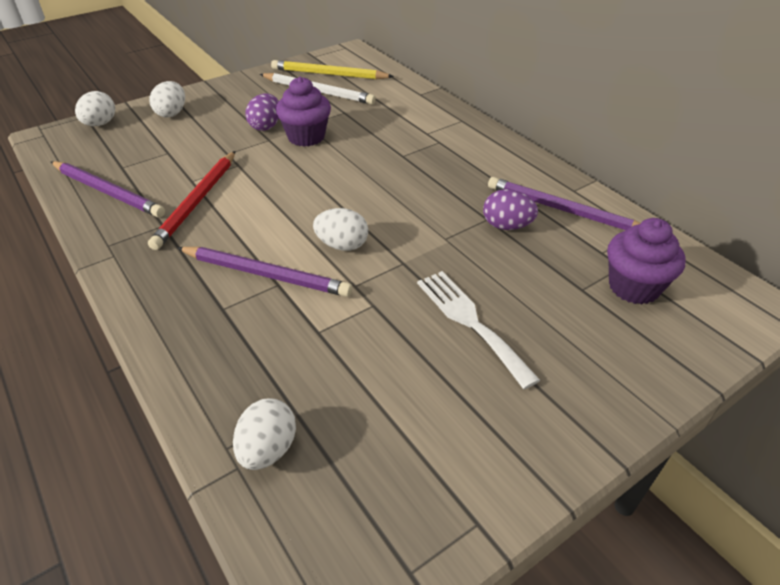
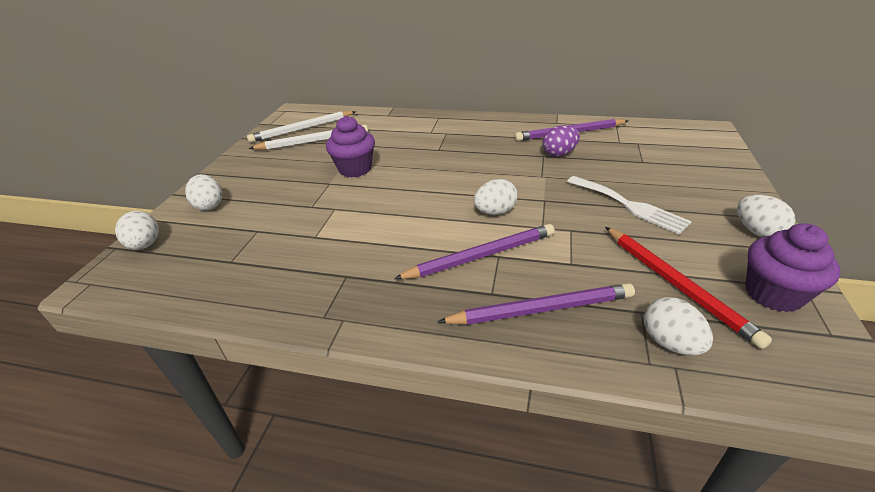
camera: 40 degrees left, 5 degrees down
purple pencil [51,161,165,218] -> purple pencil moved to [437,283,635,325]
red pencil [148,151,235,250] -> red pencil moved to [605,227,772,349]
purple egg [245,94,279,131] -> none
yellow pencil [271,60,394,79] -> white pencil [247,111,356,143]
white fork [417,271,540,389] -> white fork turned 150 degrees counterclockwise [567,176,692,234]
purple cupcake [607,218,686,305] -> purple cupcake moved to [745,223,841,312]
none -> white egg [737,195,796,237]

